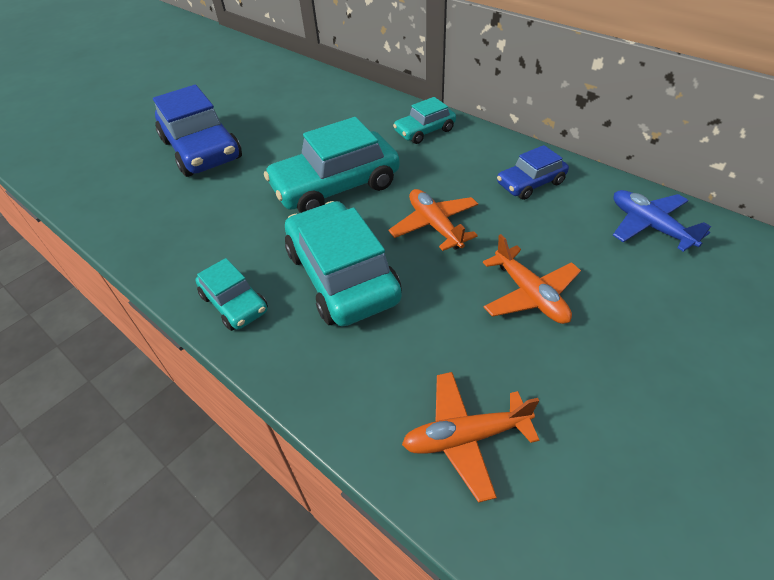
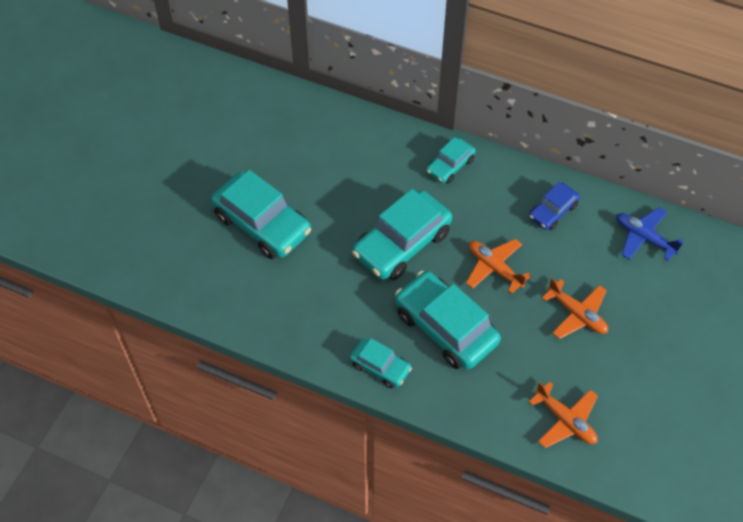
camera: 20 degrees left, 10 degrees up
blue car [153,84,242,177] -> turquoise car [211,170,311,259]
orange plane [402,372,539,503] -> orange plane turned 105 degrees counterclockwise [529,382,598,448]

